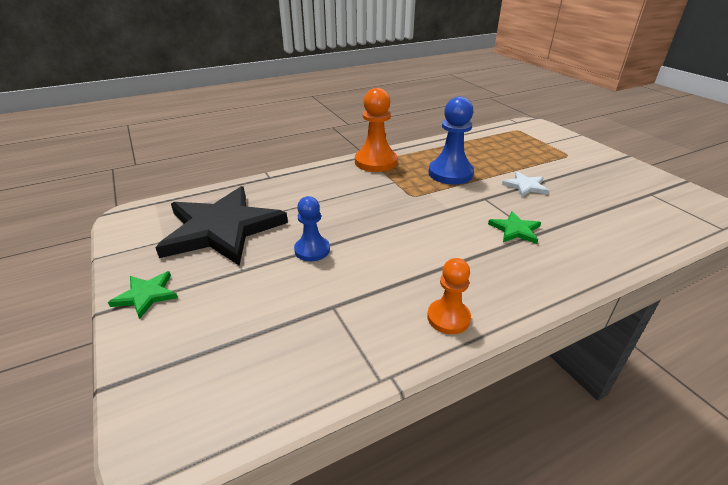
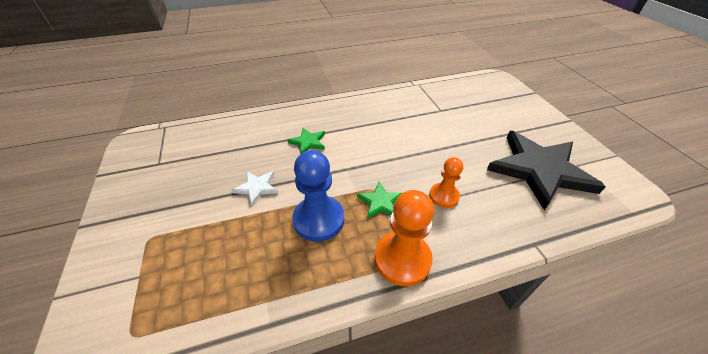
camera: 170 degrees left, 10 degrees up
green star [108,271,178,319] -> green star moved to [357,182,402,218]
blue pawn [294,196,330,261] -> none
orange pawn [427,258,471,334] -> orange pawn moved to [429,157,463,208]

